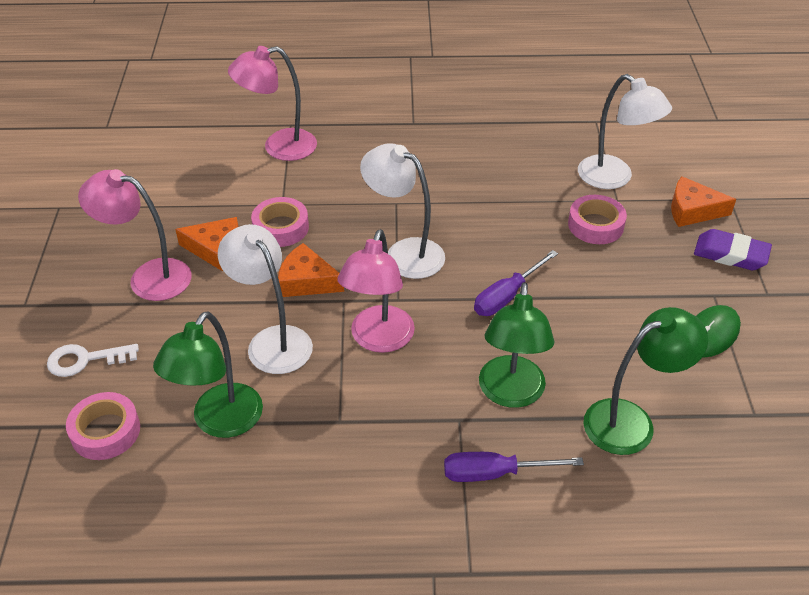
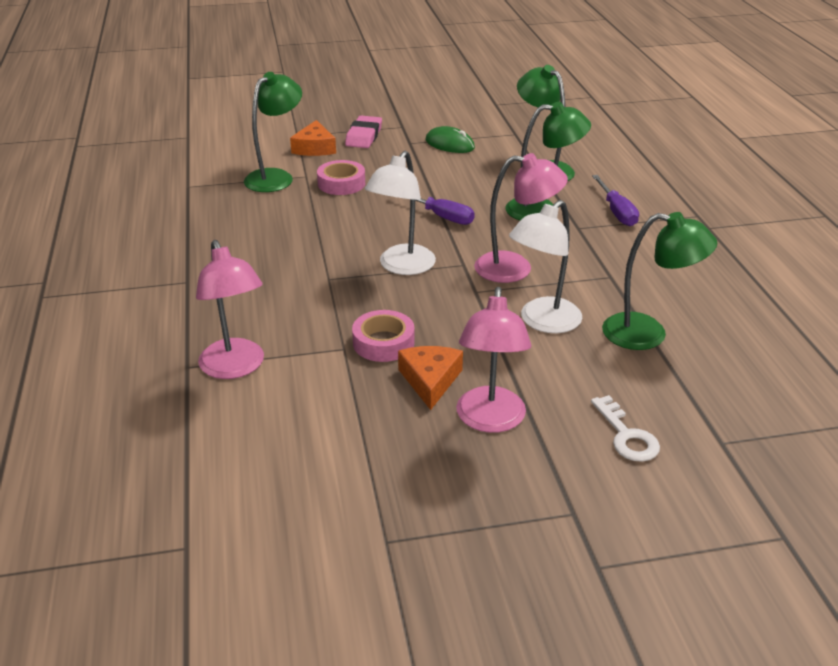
camera: 100 degrees left, 10 degrees down
pink tape [66,392,140,460] -> none
orange cheese [278,243,344,297] -> none
white lamp [578,74,672,189] -> green lamp [244,72,302,192]
purple eraser [694,229,772,270] -> pink eraser [345,116,382,148]

